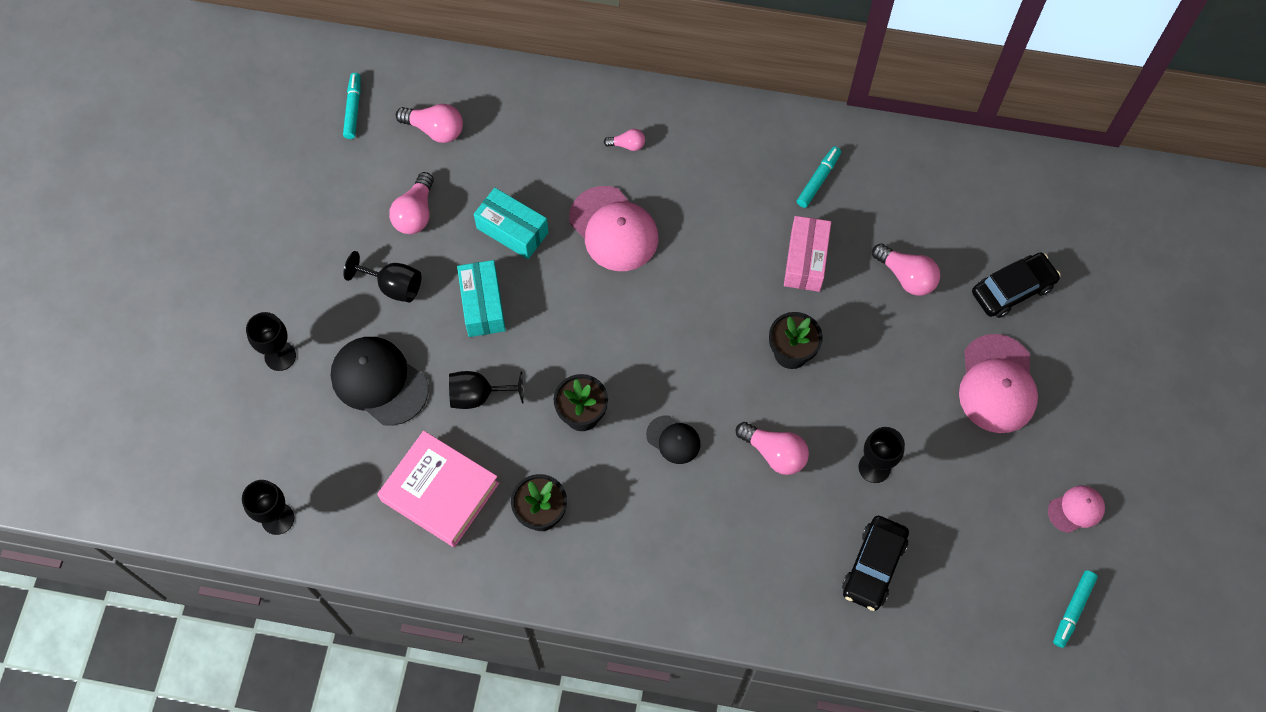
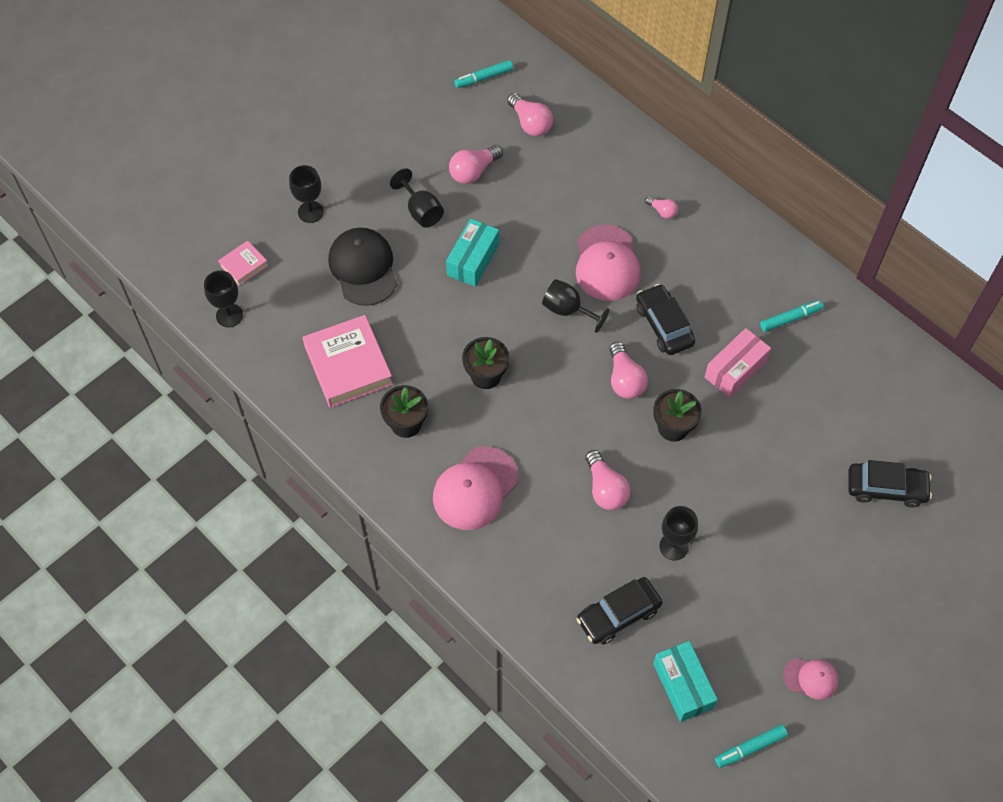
camera: 35 degrees right, 5 degrees down
turquoise marker [343,73,361,139] -> turquoise marker turned 150 degrees counterclockwise [454,60,513,88]
black goblet [449,371,523,409] -> black goblet moved to [542,279,610,333]
turquoise box [474,188,549,259] -> turquoise box moved to [653,641,718,722]
black cap [646,415,700,464] -> none
pink light bulb [872,243,940,296] -> pink light bulb moved to [609,342,648,399]
pink cap [959,334,1038,433] -> pink cap moved to [433,447,519,530]
none -> pink book [218,241,268,286]
none -> black car [636,284,695,355]

